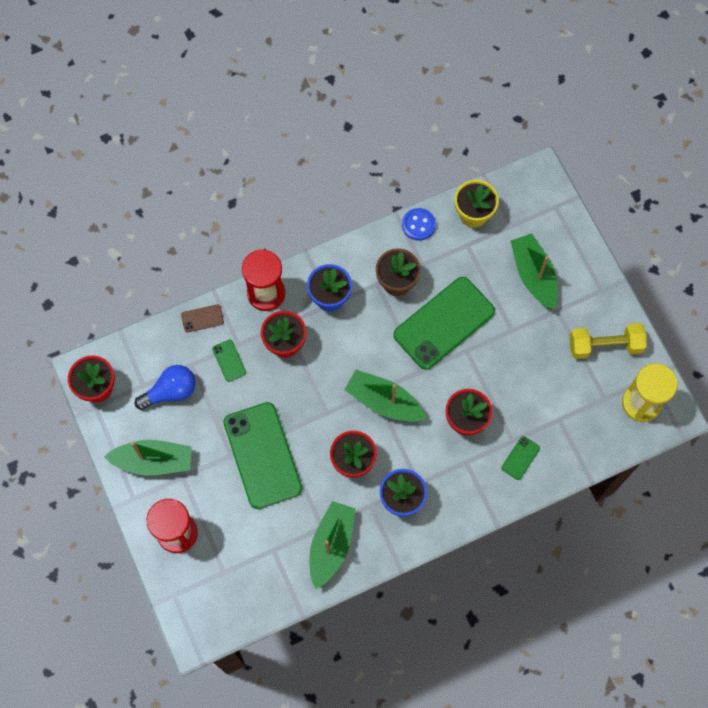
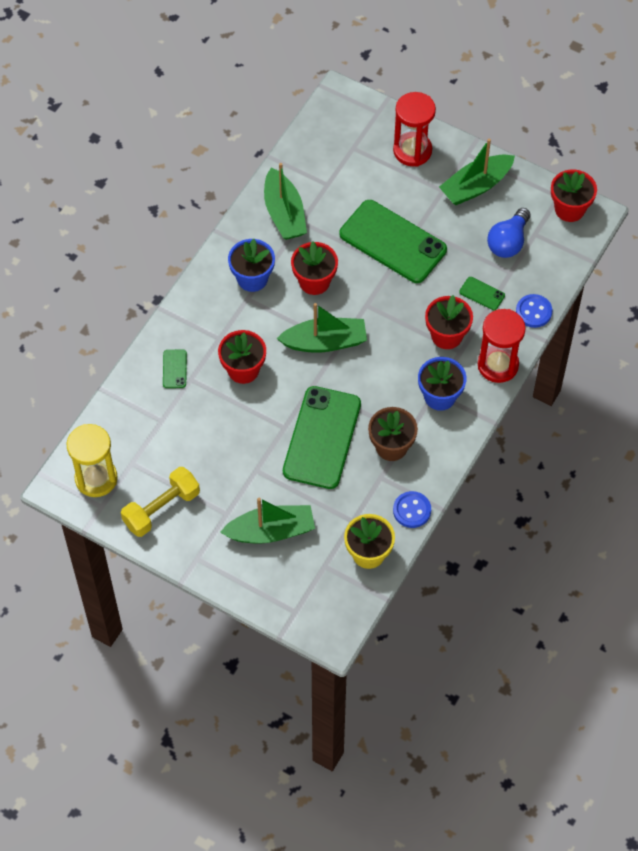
camera: 145 degrees right, 10 degrees down
brown phone [181,305,224,332] -> blue button [516,294,552,328]
green boat [511,233,558,310] -> green boat turned 45 degrees counterclockwise [220,498,315,543]

